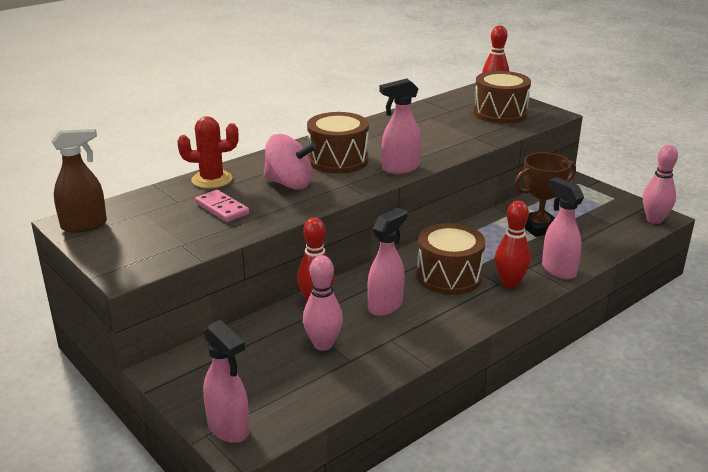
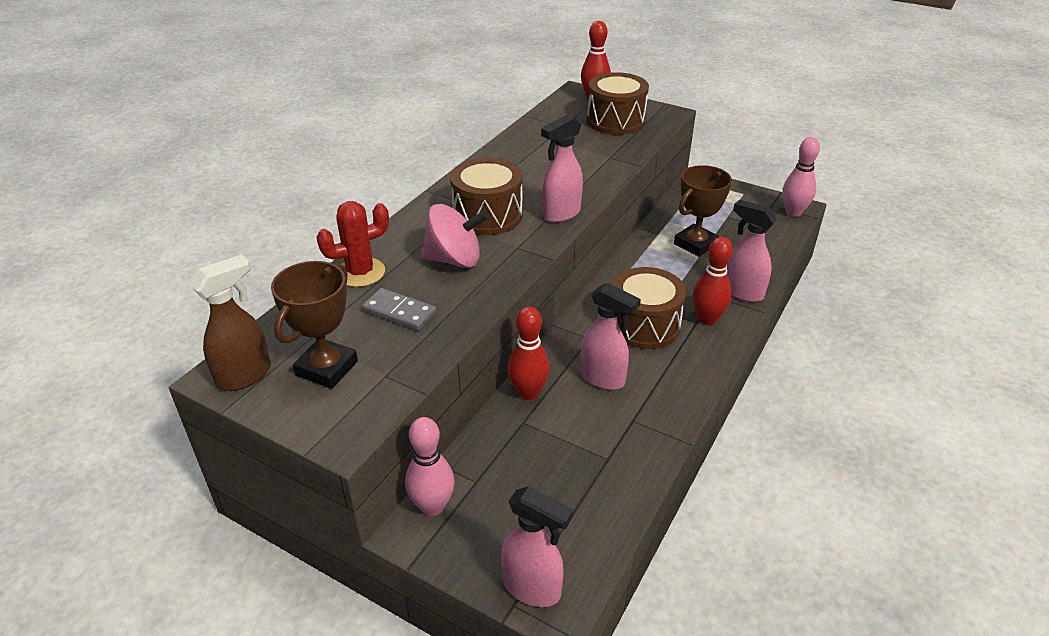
camera: 20 degrees left, 10 degrees up
pink domino [195,190,249,222] -> grey domino [362,288,437,331]
pink bowling pin [303,255,343,351] -> pink bowling pin moved to [405,417,455,516]
pink spray bottle [367,208,407,316] -> pink spray bottle turned 105 degrees clockwise [580,282,641,390]
none -> brown trophy [271,261,358,389]

